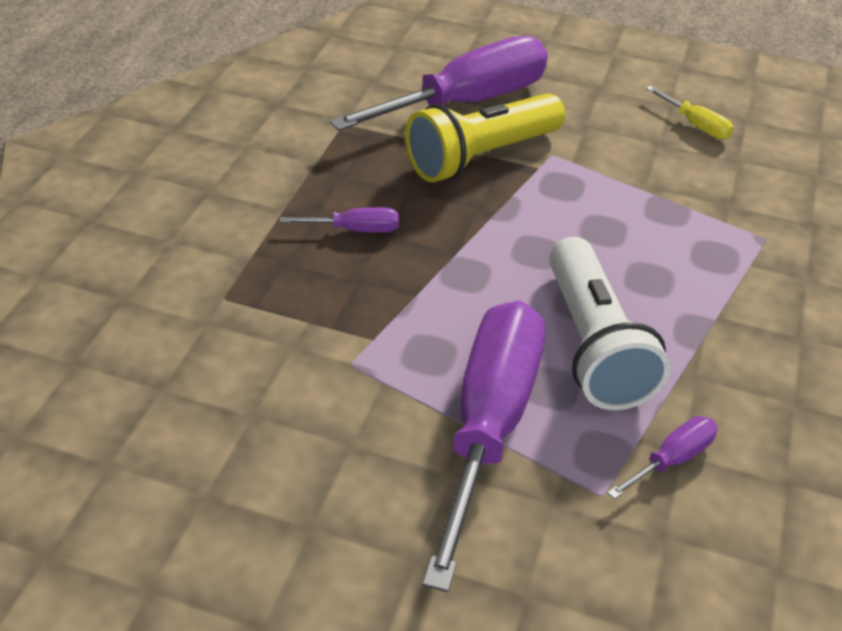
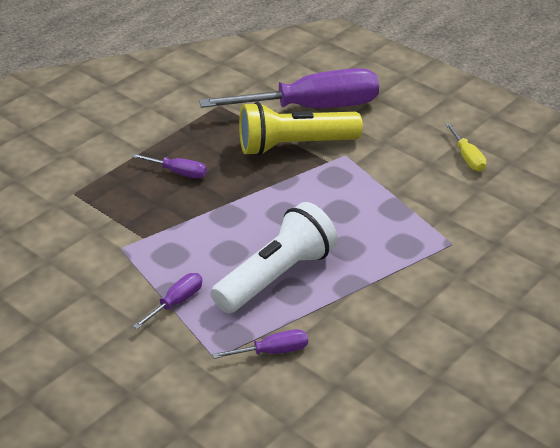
camera: 25 degrees right, 5 degrees down
purple screwdriver [422,301,545,592] -> purple screwdriver [133,273,202,329], size x0.42
white flashlight [549,237,670,410] -> white flashlight turned 150 degrees counterclockwise [211,202,338,313]

